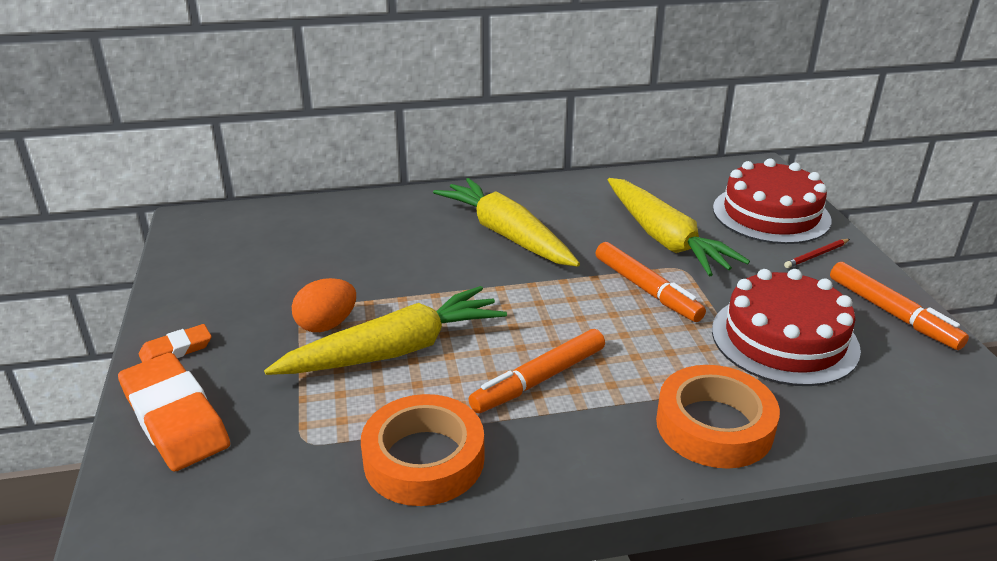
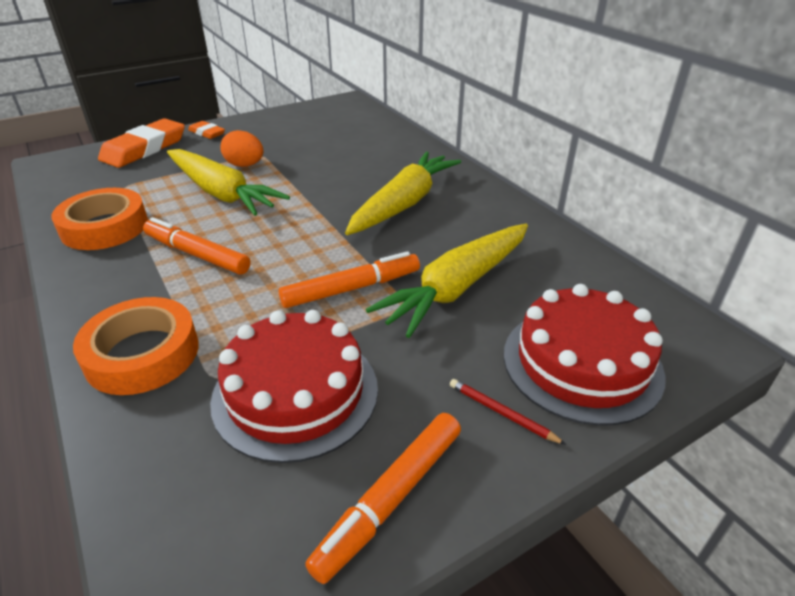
camera: 70 degrees right, 5 degrees up
orange marker [596,242,706,322] -> orange marker turned 150 degrees counterclockwise [279,251,420,308]

